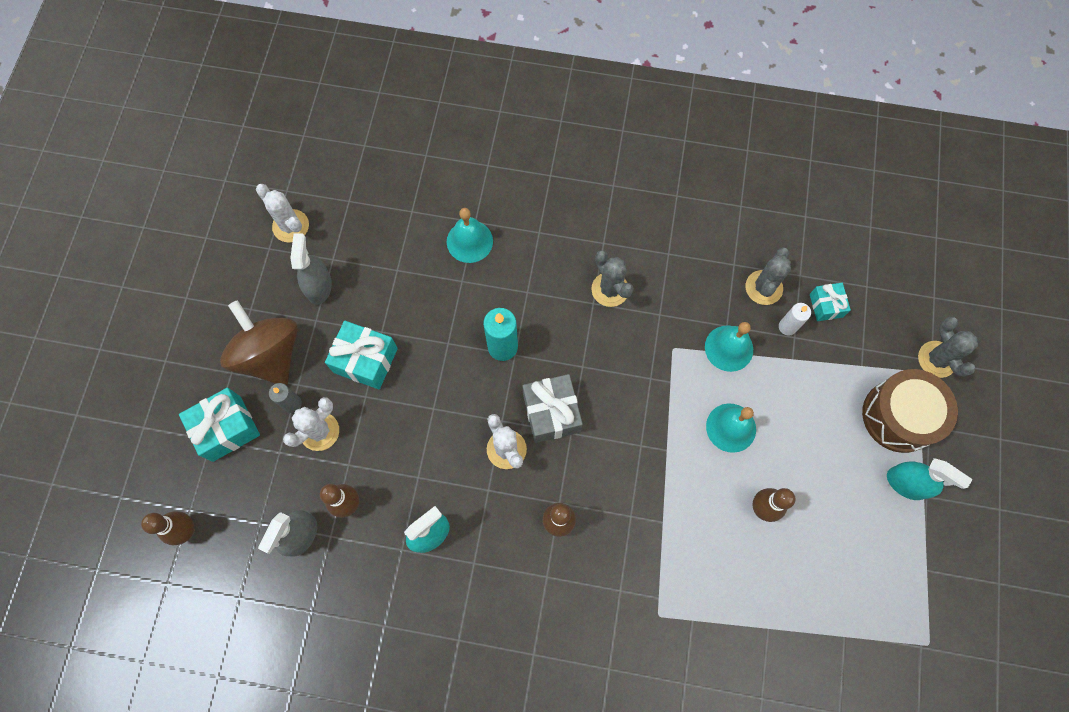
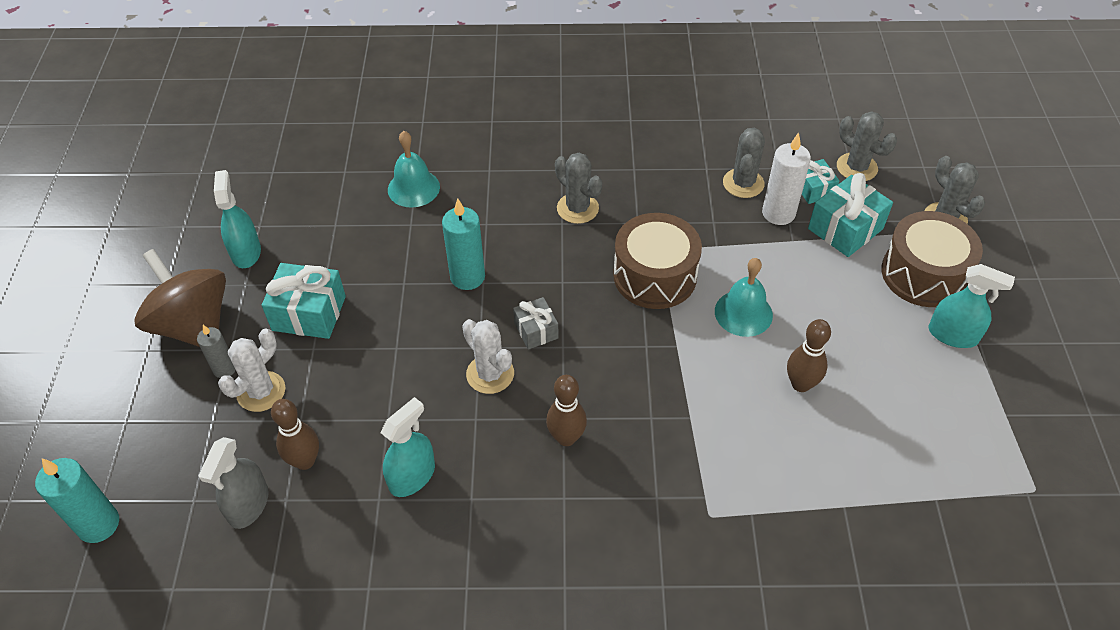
camera: 10 degrees left, 20 degrees down
brown bowling pin [141,511,195,545] -> turquoise candle [35,458,119,543]
turquoise gift [179,388,260,462] -> turquoise gift moved to [808,173,893,257]
white cactus [256,184,309,243] -> none
grey spray bottle [290,233,332,305] -> turquoise spray bottle [214,170,261,268]
grey gift [523,374,583,443] -> grey gift [513,297,558,349], size x0.60
turquoise bell [705,322,753,372] -> none
white candle [779,303,811,336] -> white candle [762,132,811,225], size x1.61
none -> brown drum [613,213,702,309]
none -> grey cactus [837,111,897,181]

